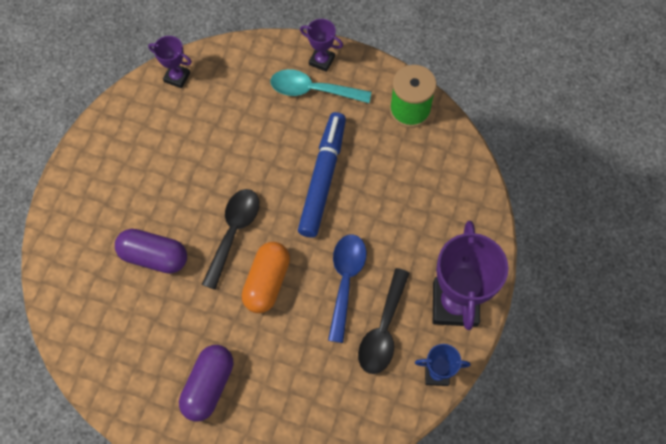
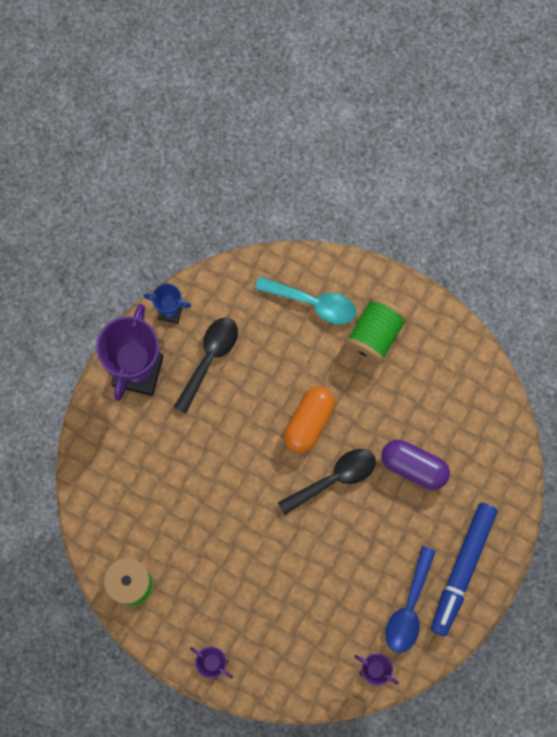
camera: 170 degrees left, 10 degrees up
purple capsule [179,345,233,422] -> green spool [345,297,408,365]
black spoon [202,189,259,290] -> black spoon turned 150 degrees counterclockwise [278,449,376,515]
turquoise spoon [271,69,371,103] -> turquoise spoon moved to [255,276,356,324]
blue marker [298,112,346,238] -> blue marker moved to [431,503,498,636]
blue spoon [328,234,367,343] -> blue spoon moved to [385,546,436,653]

